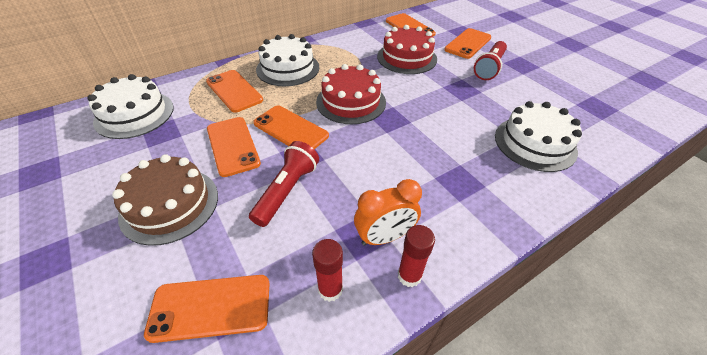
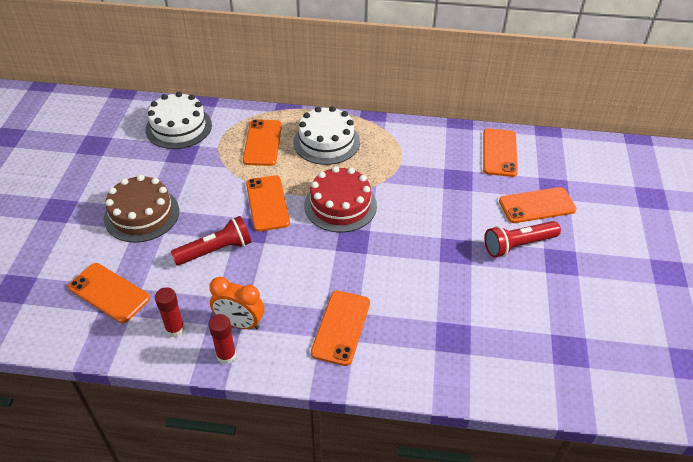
camera: 40 degrees right, 0 degrees up
orange phone [207,117,261,177] -> orange phone moved to [311,291,370,366]
red cake [377,25,437,74] -> none
white cake [495,101,582,172] -> none

